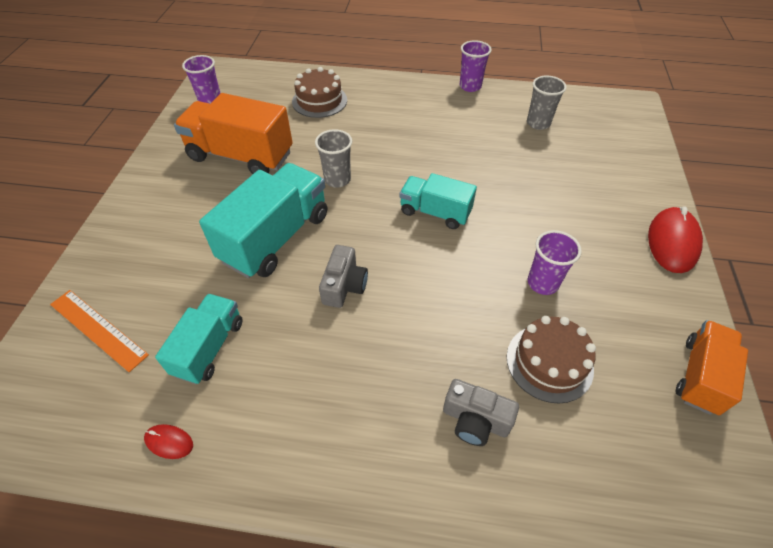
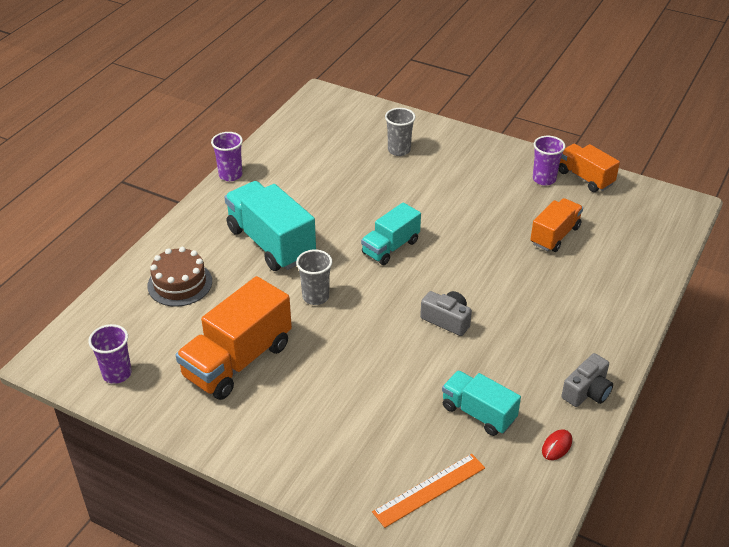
camera: 70 degrees left, 10 degrees down
turquoise truck [199,163,327,278] -> turquoise truck moved to [224,181,316,271]
grey camera [443,379,519,446] -> grey camera moved to [561,353,613,407]
brown cake [507,316,596,403] -> orange truck [530,198,583,252]
grey cup [527,76,567,130] -> grey cup moved to [385,108,416,156]
purple cup [528,230,582,295] -> purple cup moved to [533,136,565,185]
red mouse [648,206,703,273] -> none

